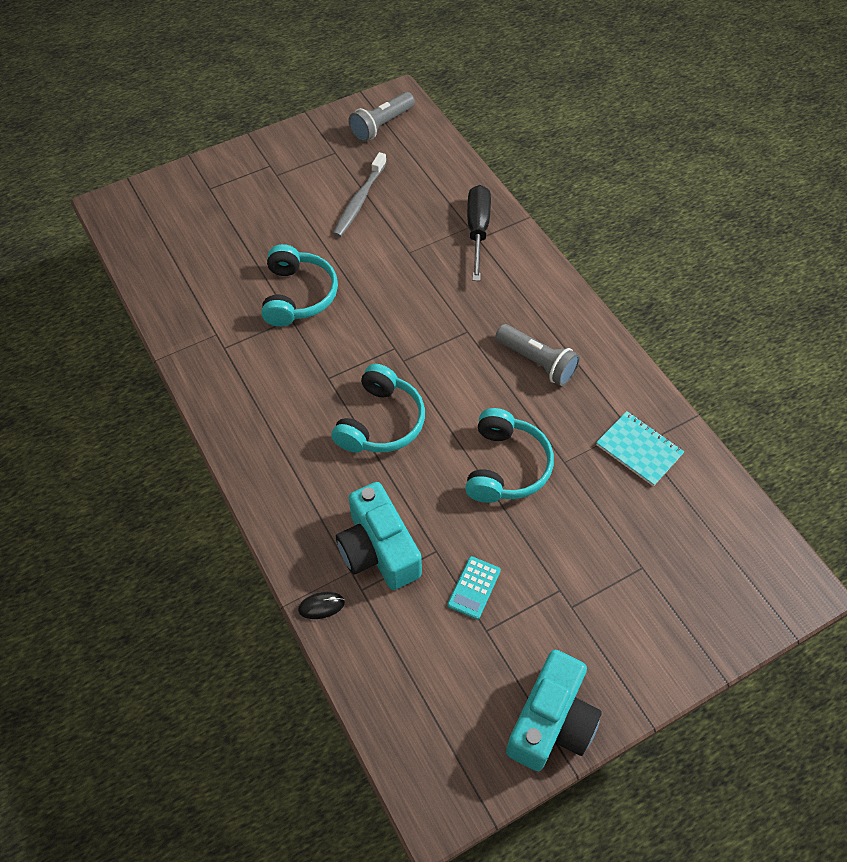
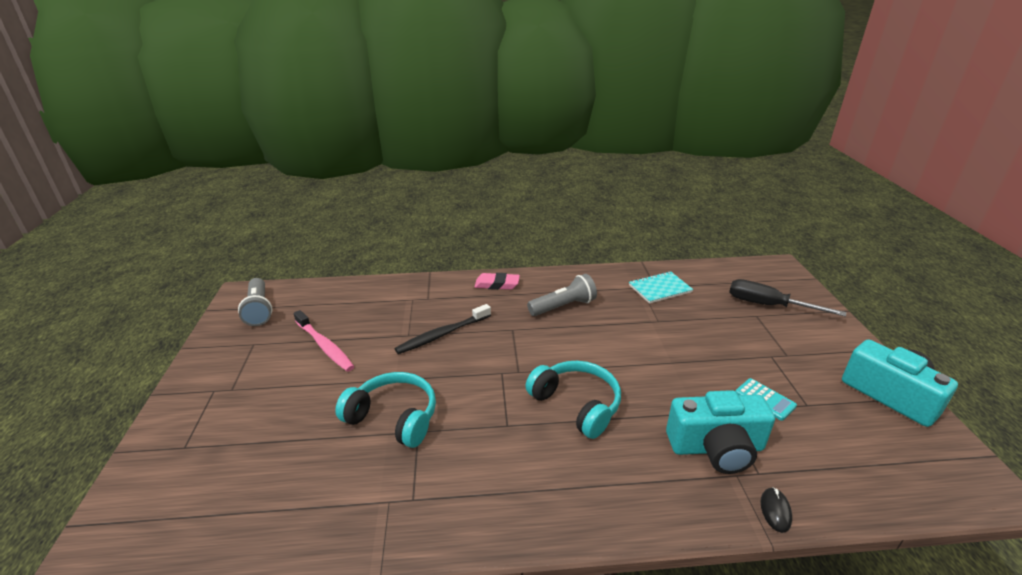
camera: 65 degrees left, 25 degrees down
grey toothbrush [333,152,387,237] -> pink toothbrush [294,310,355,372]
turquoise headphones [465,408,554,503] -> none
black screwdriver [467,185,491,281] -> black screwdriver moved to [729,279,846,317]
none -> black toothbrush [395,304,491,354]
none -> pink eraser [474,273,520,290]

